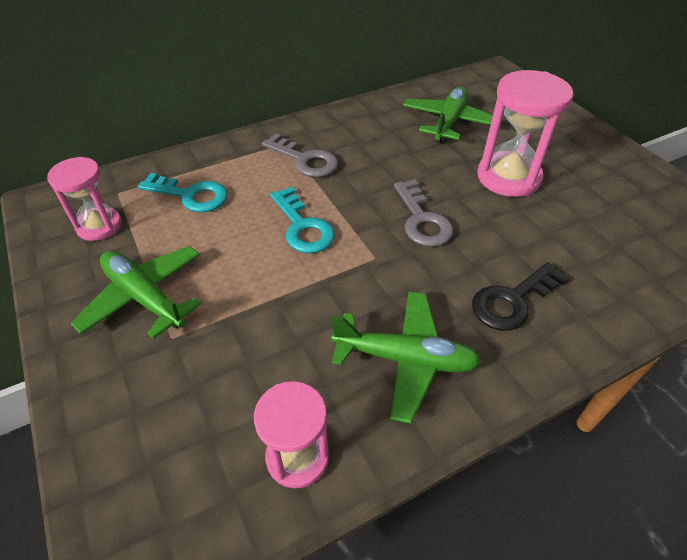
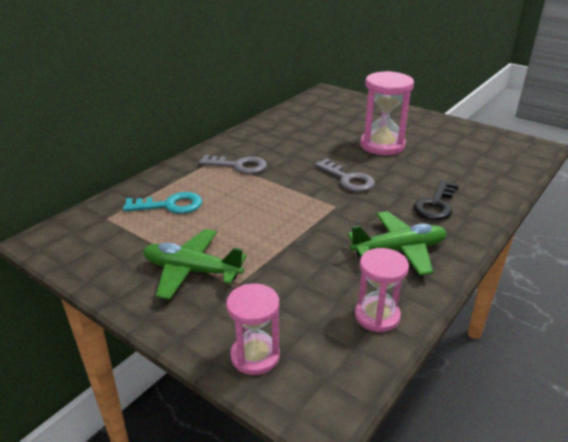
camera: 25 degrees left, 15 degrees down
pink hourglass [47,157,122,241] -> pink hourglass moved to [226,284,280,375]
turquoise key [270,187,335,253] -> none
green plane [403,86,493,143] -> none

